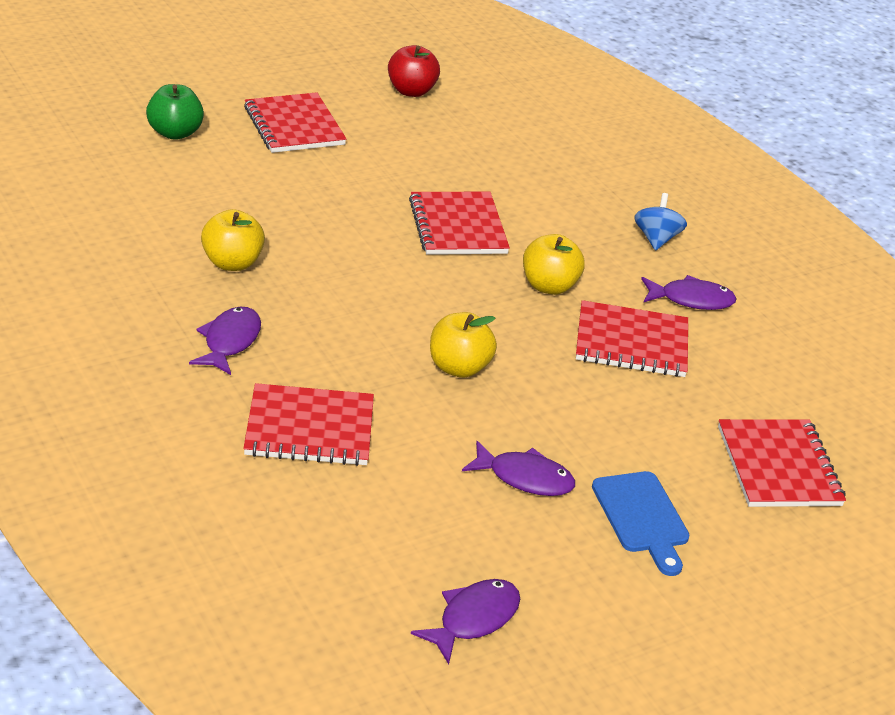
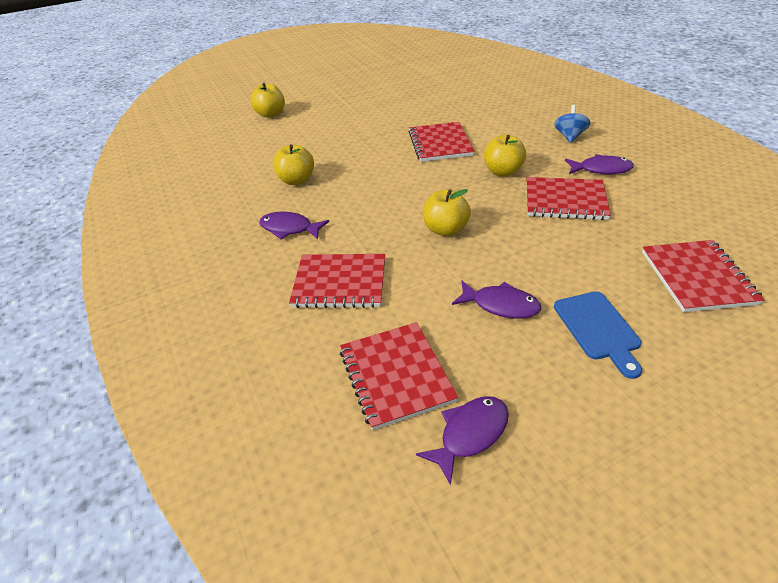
camera: 10 degrees right, 5 degrees up
green apple [146,84,204,140] -> yellow apple [251,83,285,118]
purple fish [189,307,261,375] -> purple fish turned 90 degrees counterclockwise [259,211,329,239]
red notebook [244,92,347,153] -> red notebook moved to [340,322,458,430]
red apple [388,45,440,97] -> none

